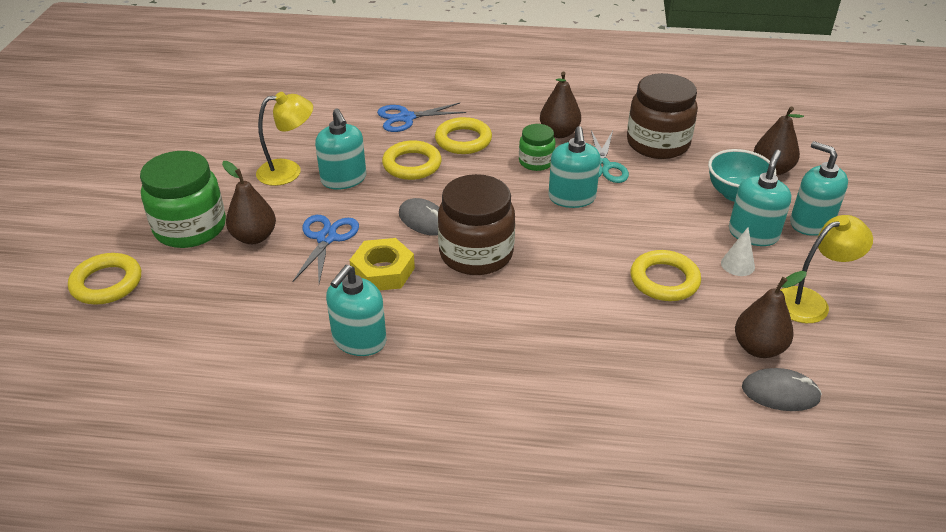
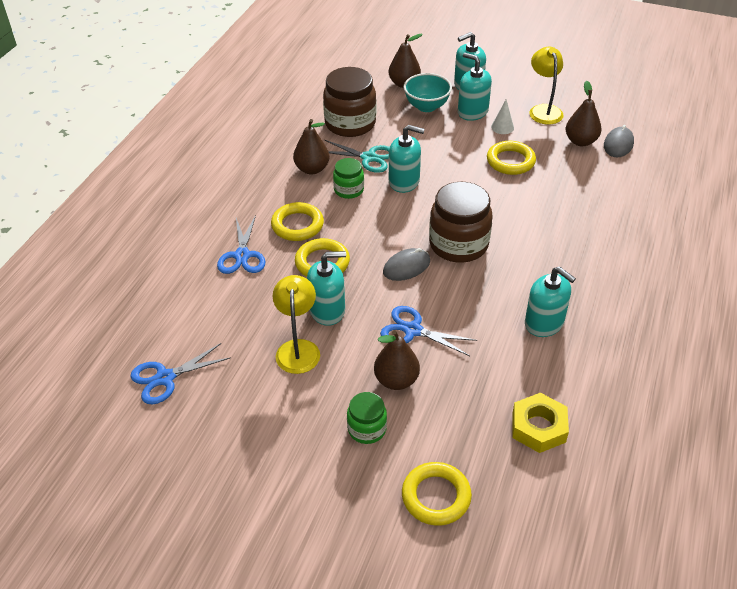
camera: 75 degrees left, 5 degrees up
green jar [140,151,226,248] -> green jar [347,392,387,444], size x0.54
yellow nut [349,238,415,290] -> yellow nut moved to [512,393,569,453]
none -> blue scissors [130,343,231,405]

